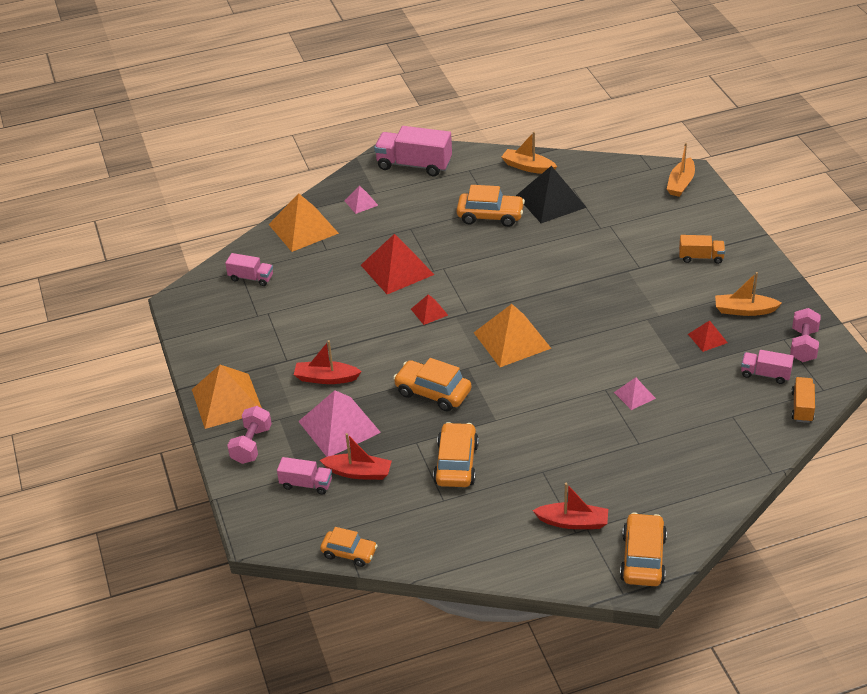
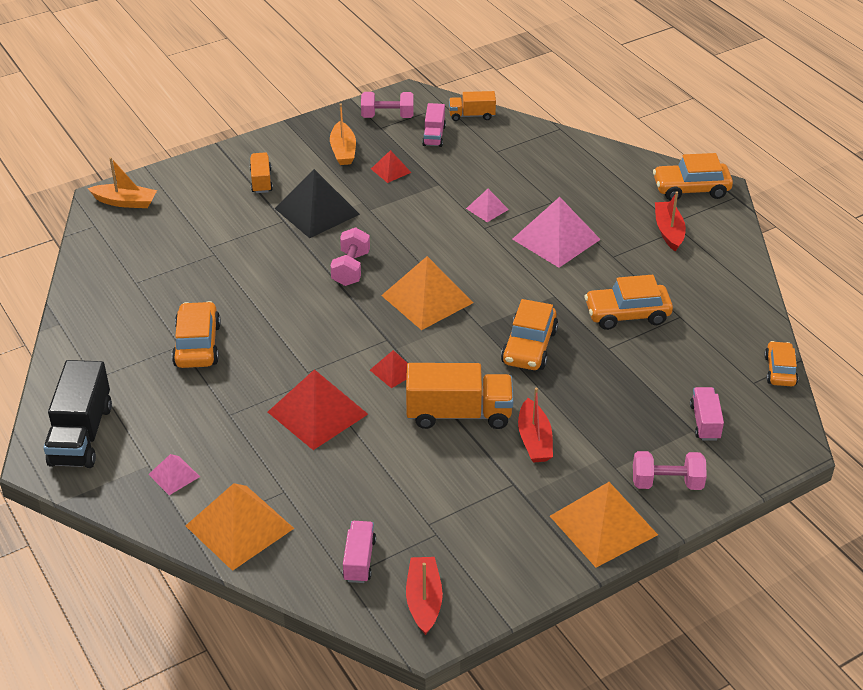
camera: 105 degrees left, 0 degrees up
pink pyramid [298,390,381,457] -> pink pyramid moved to [512,197,601,268]
red boat [320,433,392,480] -> red boat moved to [406,557,443,635]
pink truck [374,126,452,176] -> black truck [43,360,112,468]
orange boat [501,132,557,174] -> none
black pyramid [516,166,587,223] -> black pyramid moved to [274,169,360,238]
none -> pink dumbbell [330,227,370,286]
none -> orange truck [406,363,513,429]

